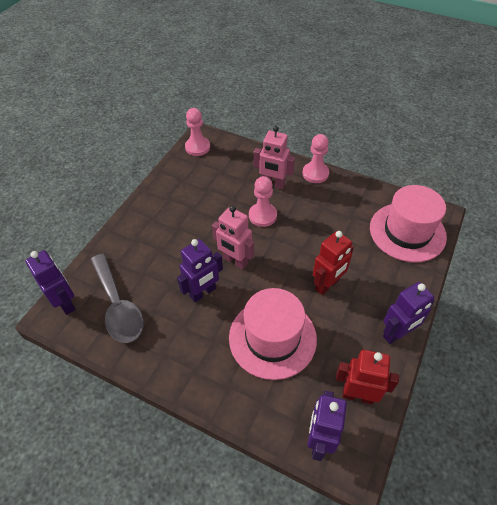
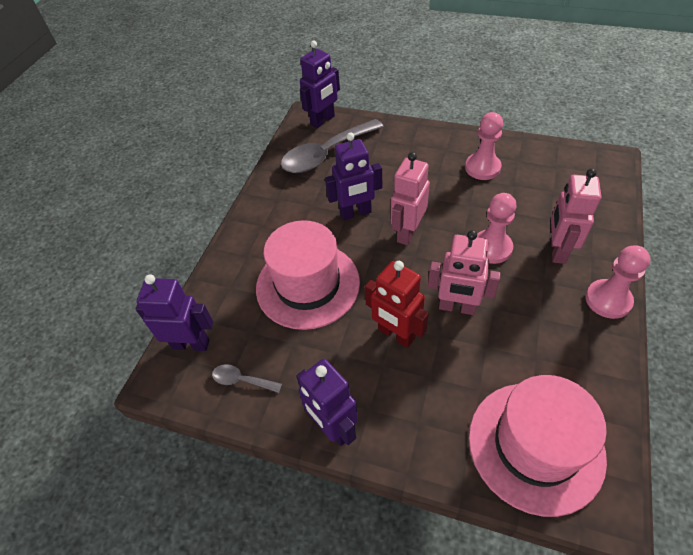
camera: 85 degrees right, 0 degrees up
purple robot [177,239,223,303] -> purple robot turned 60 degrees counterclockwise [325,132,382,220]
pink pawn [185,108,210,156] -> pink pawn moved to [465,112,503,180]
red robot [336,350,399,405] -> grey spoon [212,364,282,393]
none -> pink robot [428,230,501,315]

